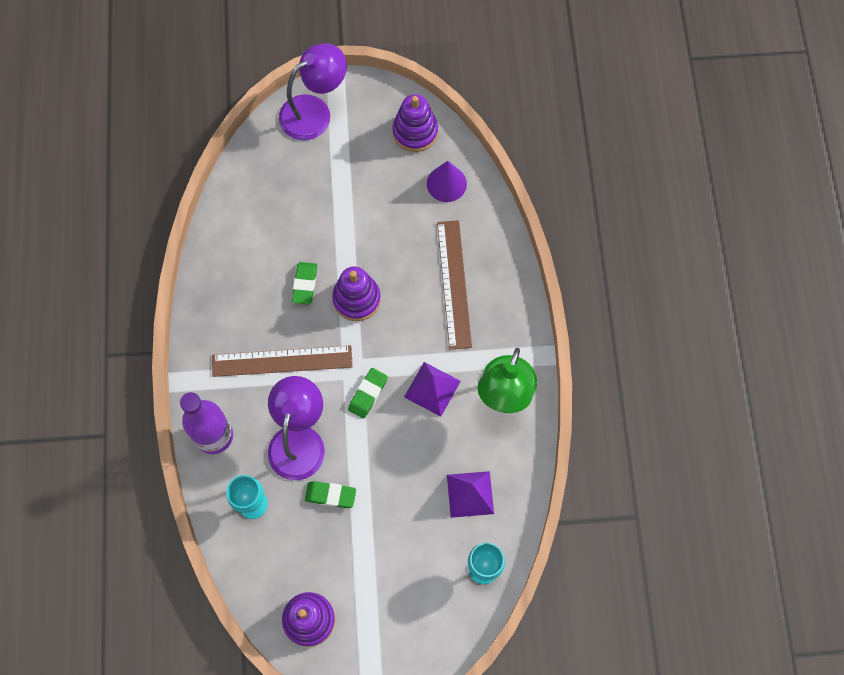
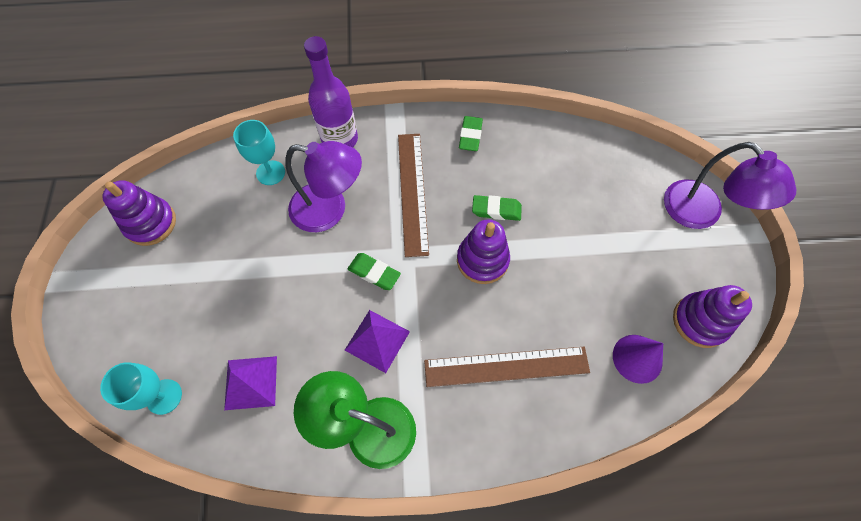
camera: 90 degrees right, 5 degrees down
green eraser [305,481,356,508] -> green eraser moved to [459,116,483,151]

